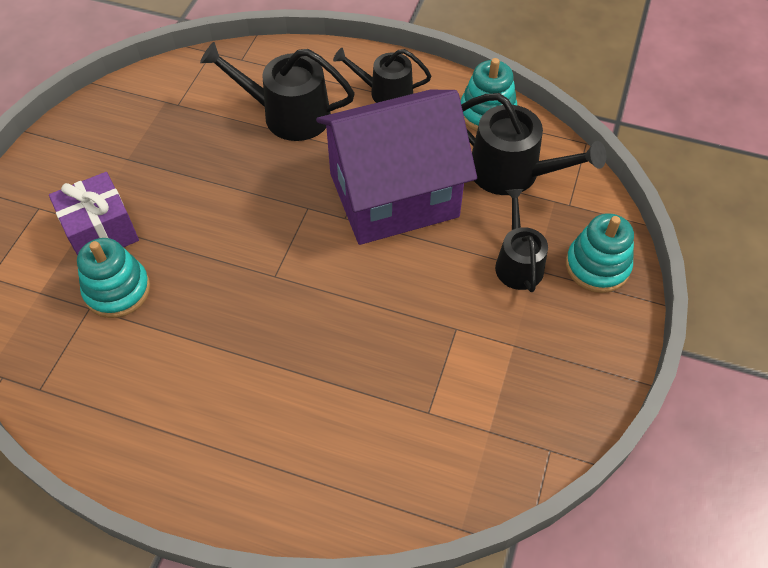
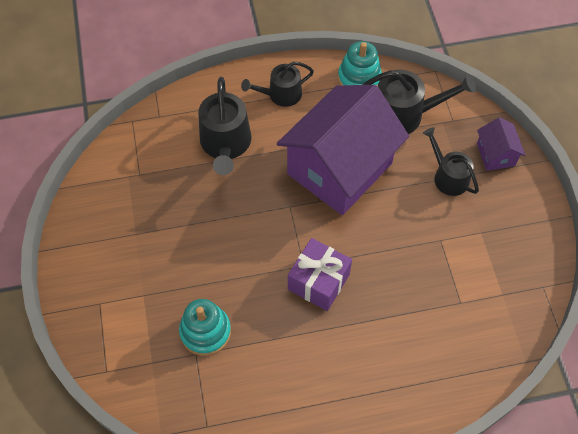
camera: 30 degrees left, 5 degrees up
purple gift [49,172,139,255] -> purple gift moved to [288,238,352,311]
black watering can [200,42,355,141] -> black watering can turned 75 degrees counterclockwise [198,77,252,175]
turquoise stacking toy [566,213,634,293] -> purple house [477,117,525,171]

